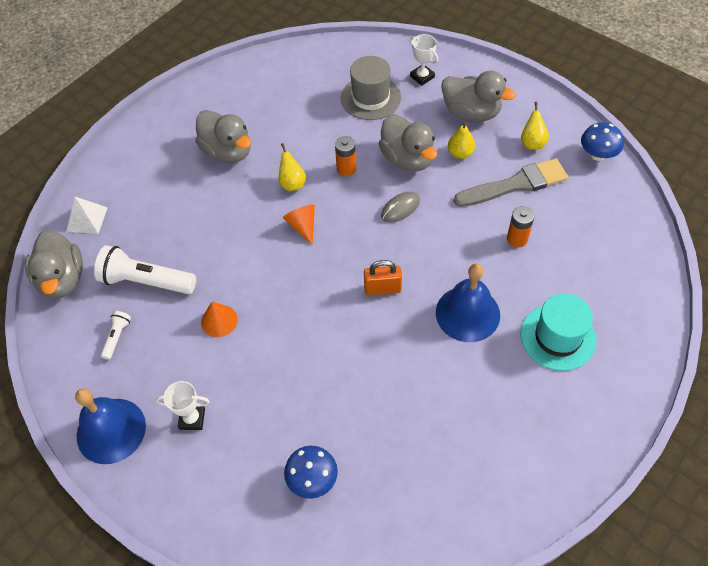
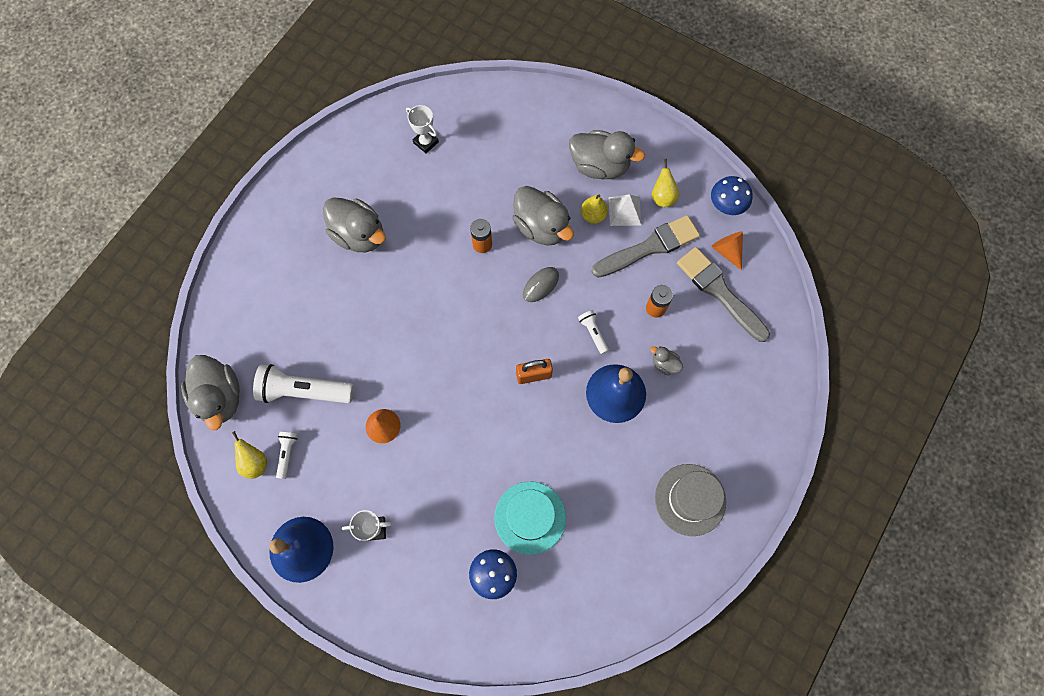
camera: 10 degrees left, 15 degrees up
white pyramid [67,197,108,234] -> white pyramid moved to [609,194,641,226]
yellow pear [278,143,306,191] -> yellow pear moved to [232,431,267,479]
orange cone [283,205,315,245] -> orange cone moved to [712,231,743,271]
grey hat [341,56,401,120] -> grey hat moved to [655,464,726,536]
white trophy [410,34,438,86] -> white trophy moved to [406,105,439,153]
turquoise hat [520,293,596,371] -> turquoise hat moved to [494,481,566,555]
none -> white flashlight [578,310,609,354]
none -> grey duck [650,346,683,375]
none -> grey brush [677,247,770,342]

